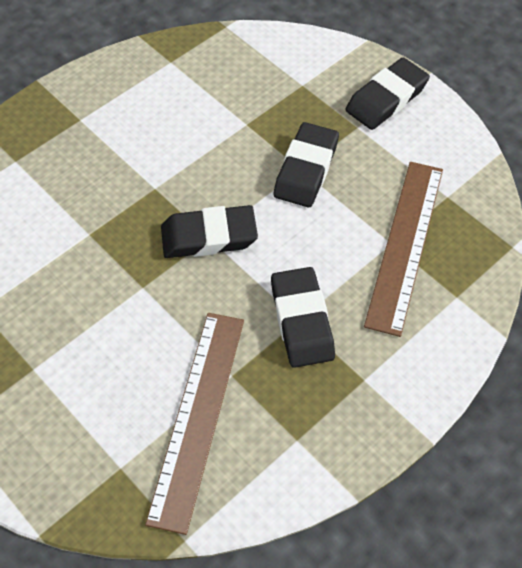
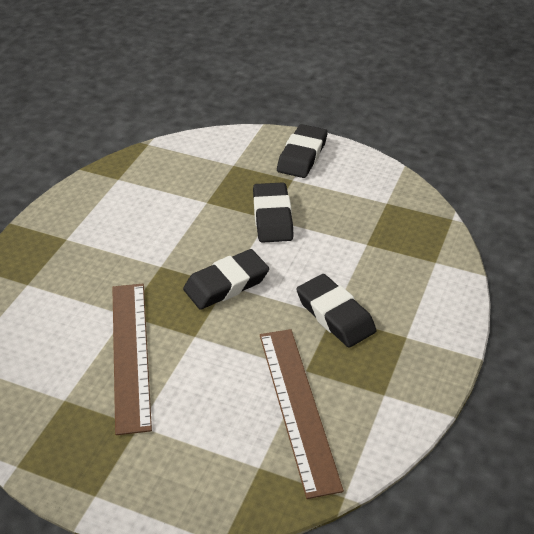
camera: 25 degrees left, 15 degrees down
brown ruler [364,162,443,337] -> brown ruler moved to [112,284,152,435]

